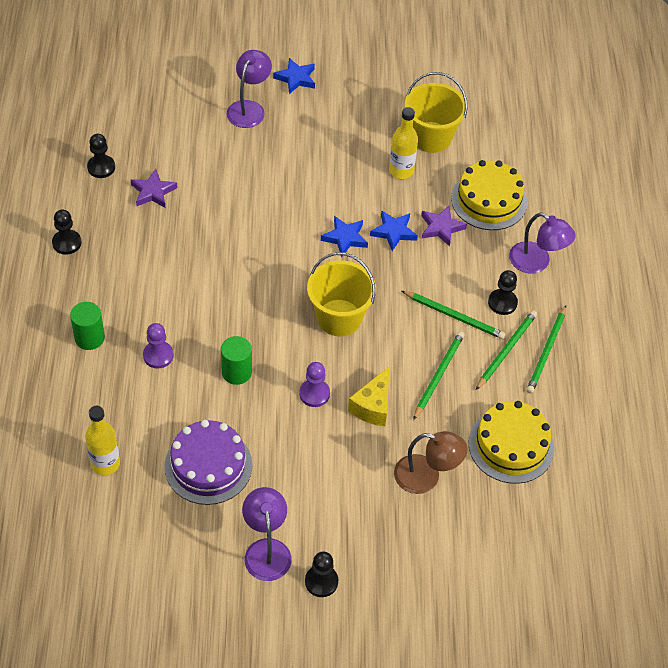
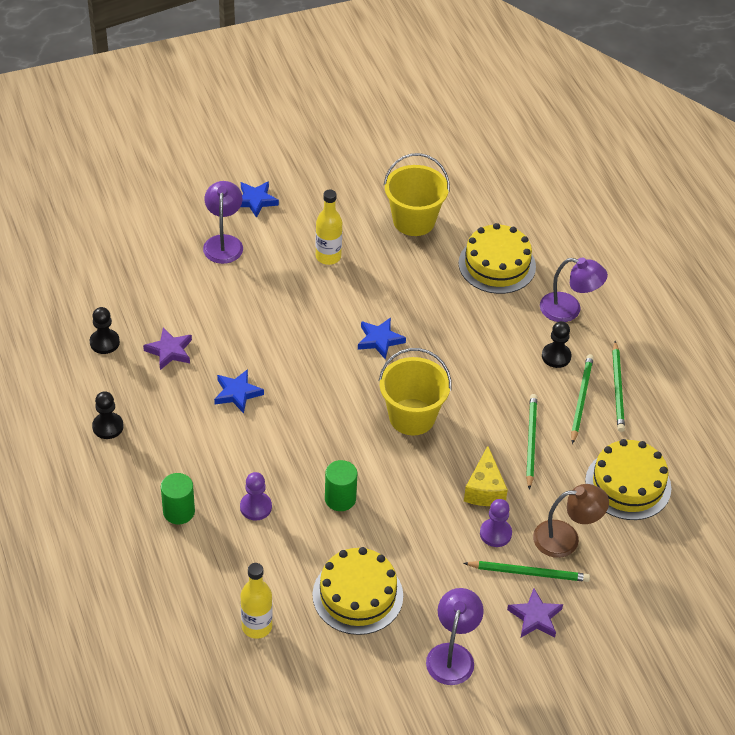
camera: 20 degrees left, 5 degrees down
purple cake [165,420,252,505] -> yellow cake [312,547,403,635]
purple lamp [242,487,292,581] -> purple lamp turned 45 degrees clockwise [426,588,484,685]
purple pawn [299,362,330,407] -> purple pawn moved to [480,499,512,547]
black pawn [305,551,338,597] -> none
blue star [370,210,418,251] -> blue star moved to [214,369,264,414]
yellow bottle [389,107,418,179] -> yellow bottle moved to [316,190,342,265]
green pencil [402,291,505,339] -> green pencil moved to [464,561,590,582]
purple star [421,206,467,247] -> purple star moved to [507,588,563,638]

